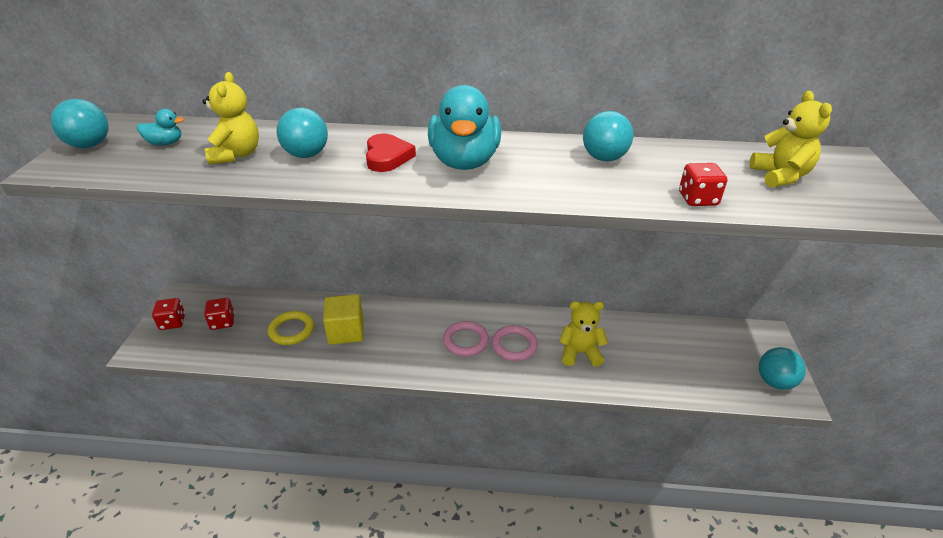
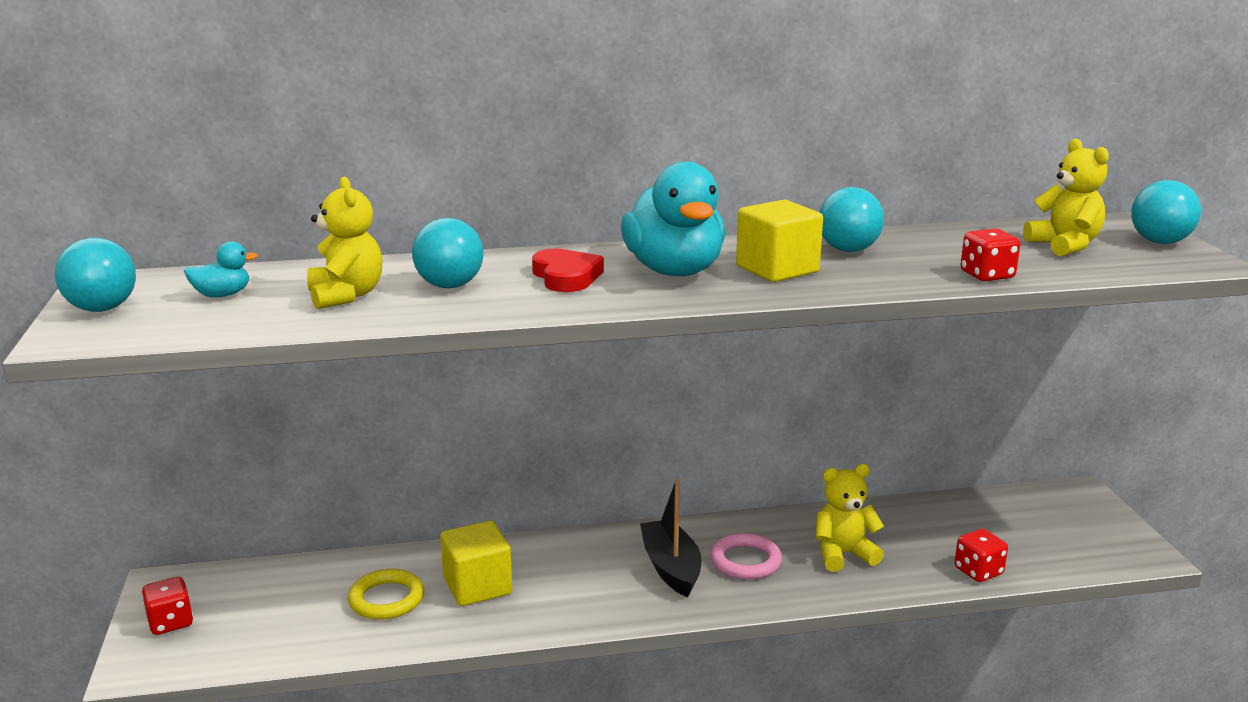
camera: 15 degrees left, 15 degrees down
red dice [204,298,235,330] -> red dice moved to [954,529,1008,582]
pink ring [443,321,489,357] -> black boat [640,478,701,597]
turquoise ball [759,347,806,390] -> turquoise ball moved to [1131,180,1201,244]
none -> yellow cube [736,200,823,282]

